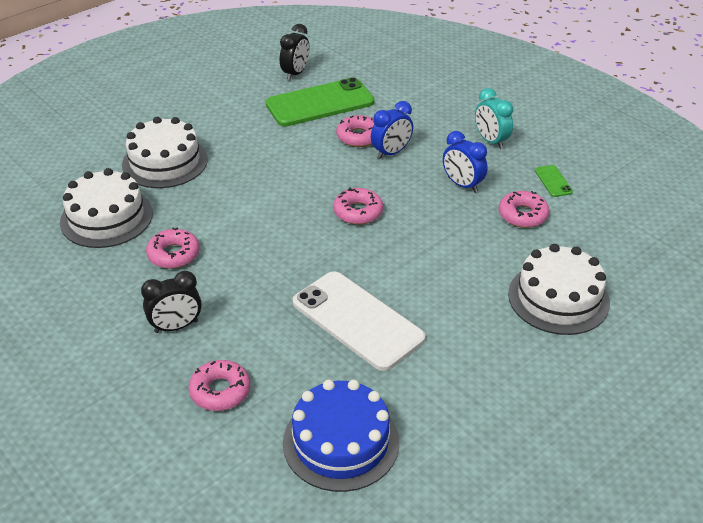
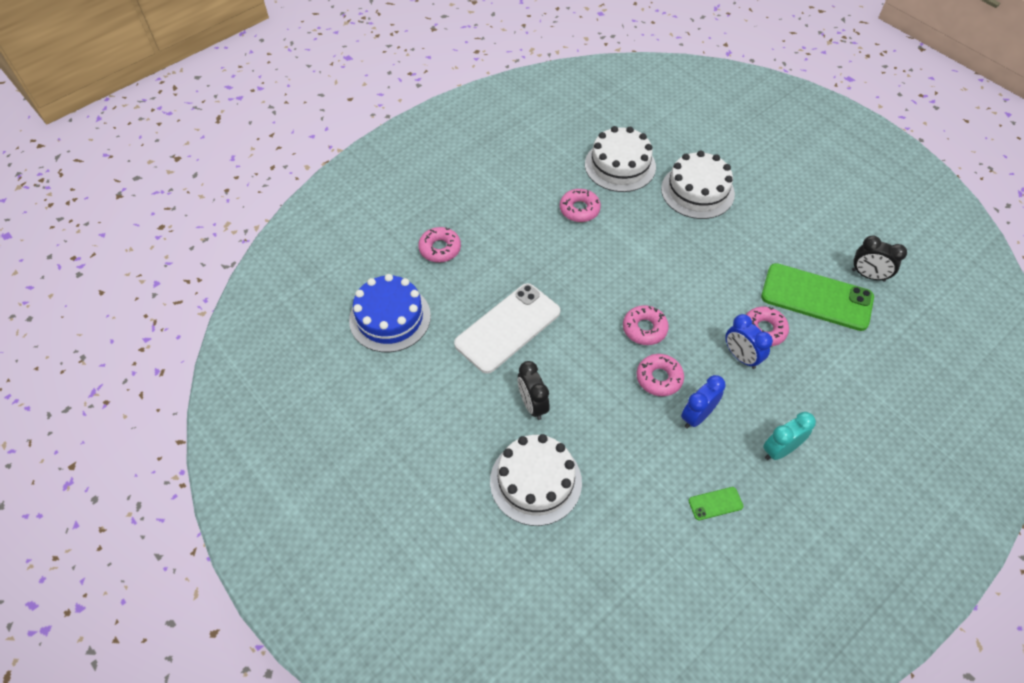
camera: 90 degrees right, 15 degrees up
black clock [141,271,202,333] -> black clock moved to [518,361,550,420]
green phone [265,77,375,127] -> green phone turned 45 degrees counterclockwise [761,263,874,331]
pink donut [498,191,549,228] -> pink donut moved to [637,354,684,396]

